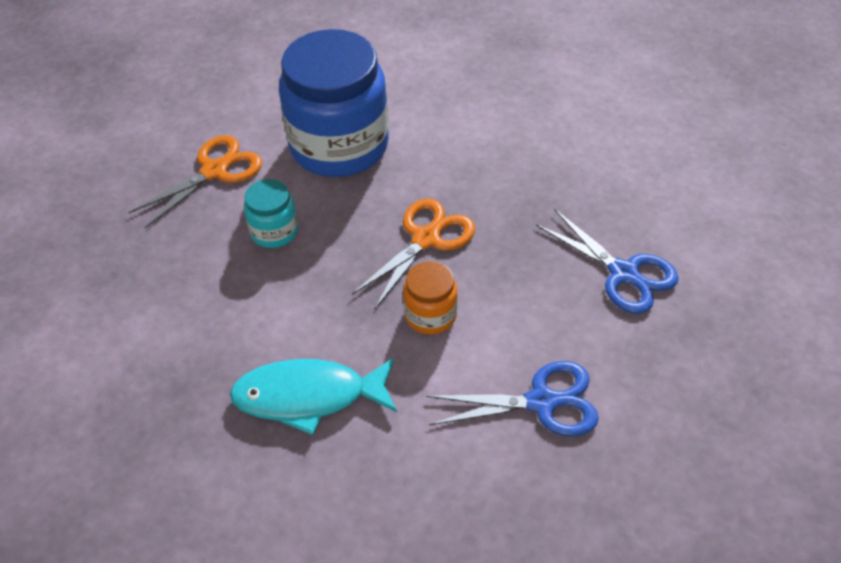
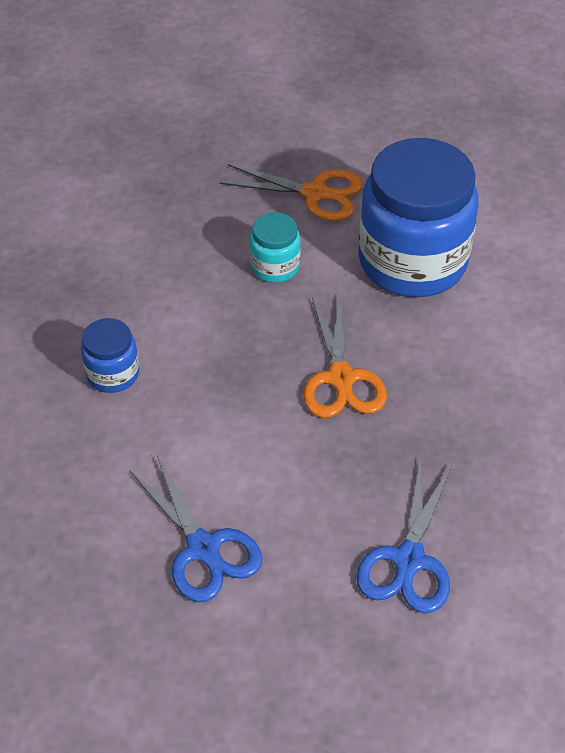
camera: 60 degrees right, 0 degrees up
turquoise fish [230,358,397,435] -> blue jar [81,318,139,393]
orange scissors [352,198,475,309] -> orange scissors turned 75 degrees clockwise [303,294,387,418]
orange jar [403,261,458,334] -> none

